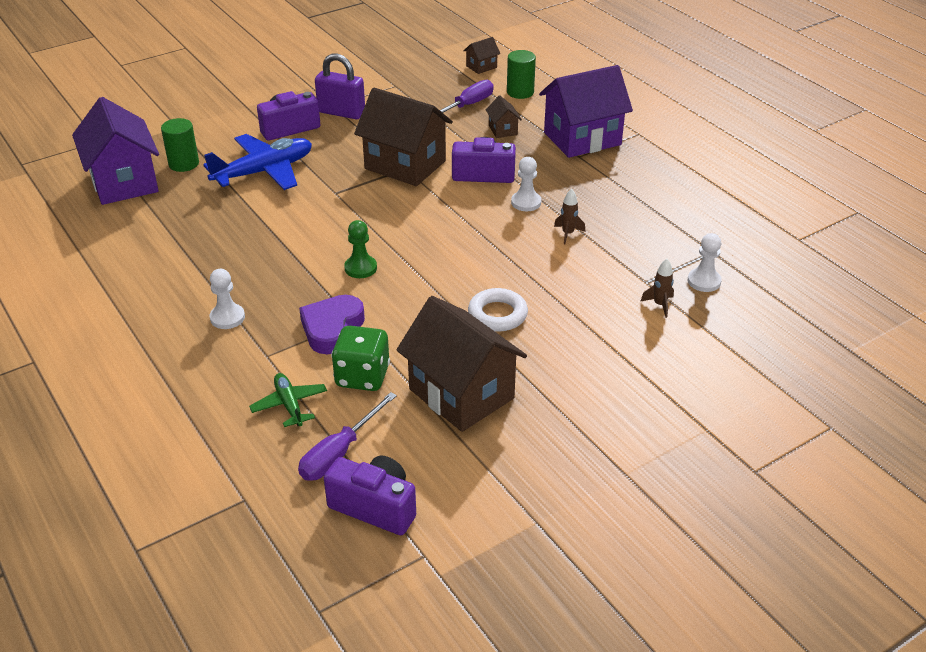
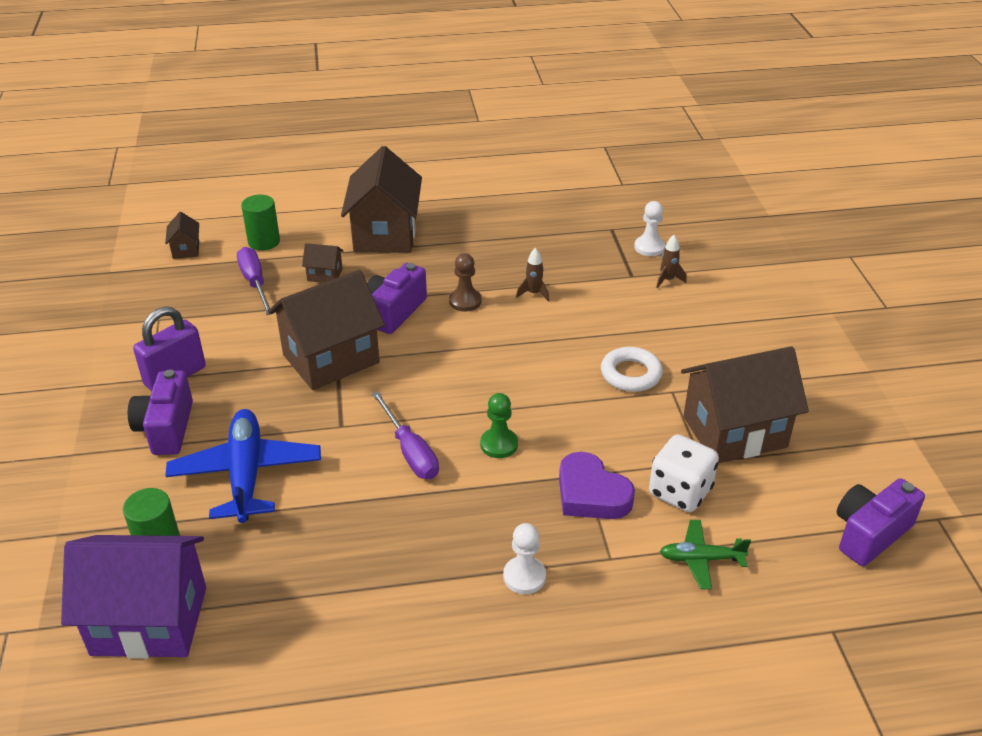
camera: 65 degrees left, 0 degrees up
purple screwdriver [298,392,397,481] -> purple screwdriver moved to [372,391,439,479]
green dice [331,326,390,391] -> white dice [649,435,719,512]
white pawn [511,157,541,211] -> brown pawn [449,253,482,312]
purple house [539,65,633,158] -> brown house [341,146,422,253]

